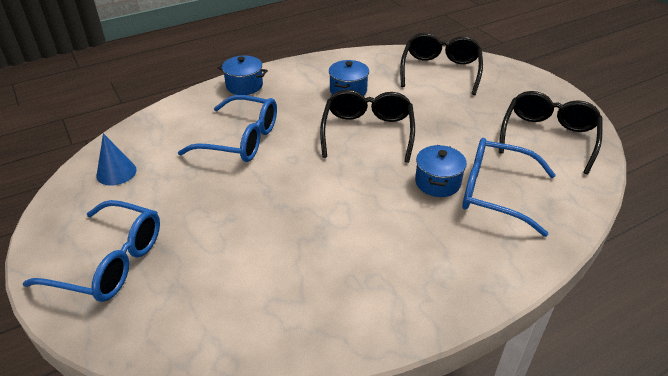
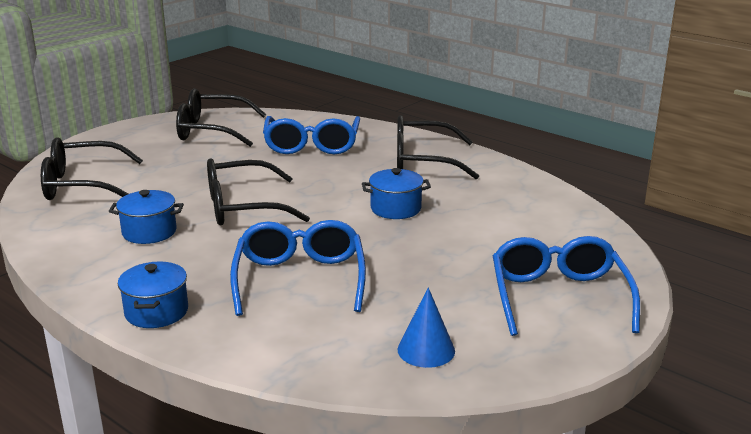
camera: 110 degrees left, 15 degrees down
blue pot [415,145,467,197] -> blue pot moved to [362,168,431,219]
none -> black glasses [397,115,479,179]

